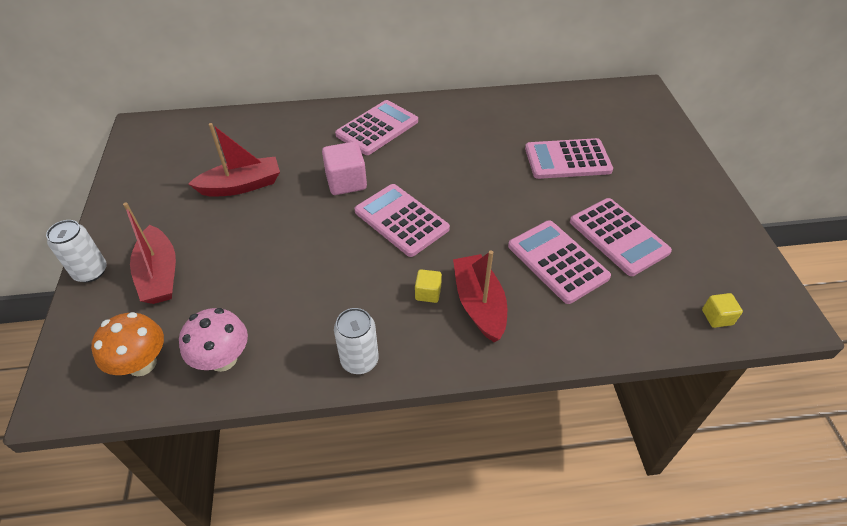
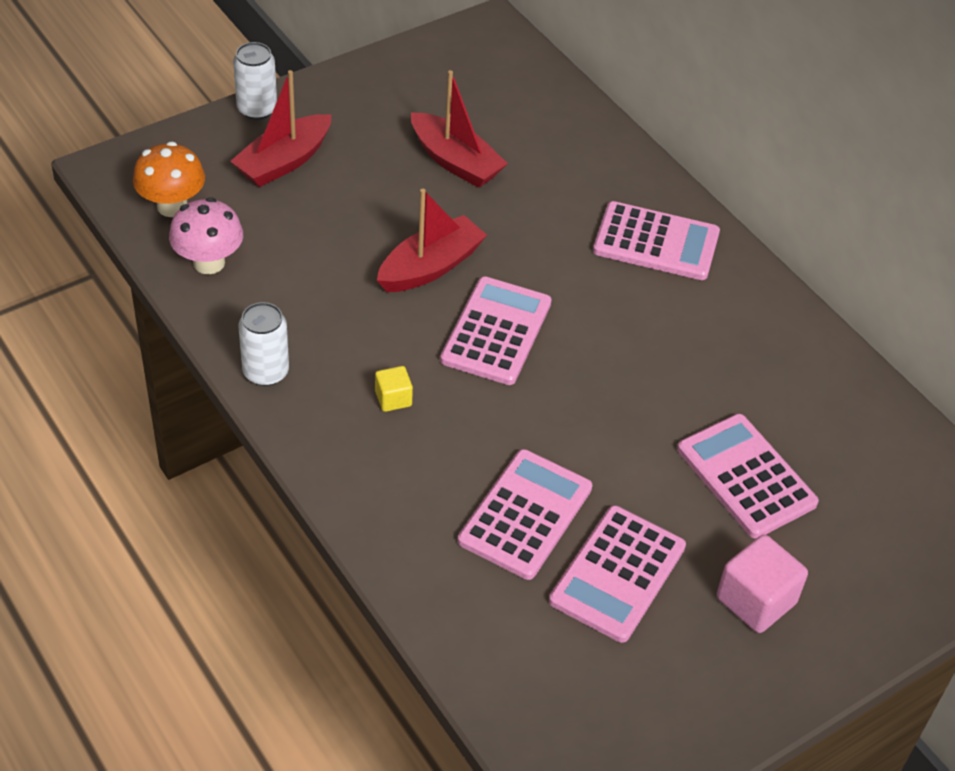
camera: 60 degrees right, 0 degrees up
pink cube [322,142,367,195] -> pink cube moved to [717,535,808,633]
red boat [453,250,507,342] -> red boat moved to [377,189,487,292]
yellow cube [702,293,743,328] -> none

